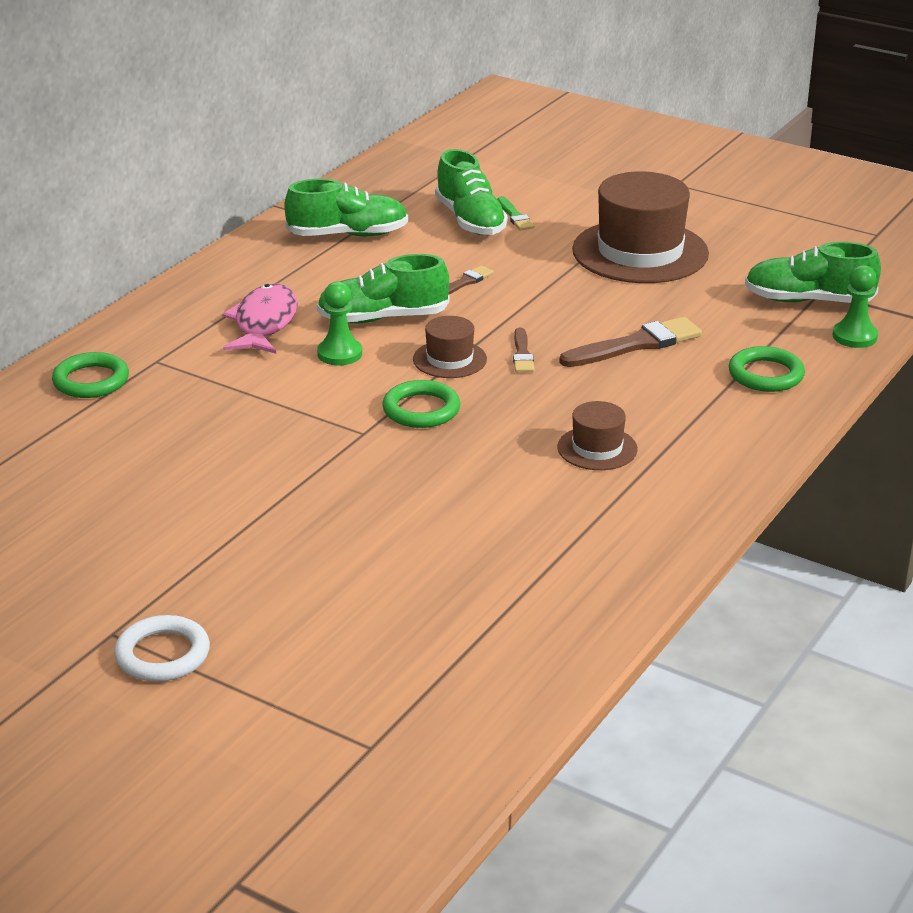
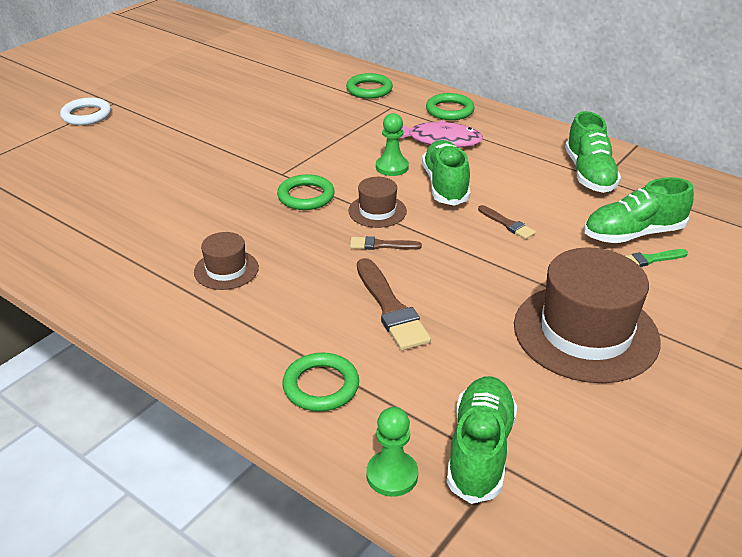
camera: 95 degrees right, 5 degrees up
none -> green ring [426,93,475,120]

